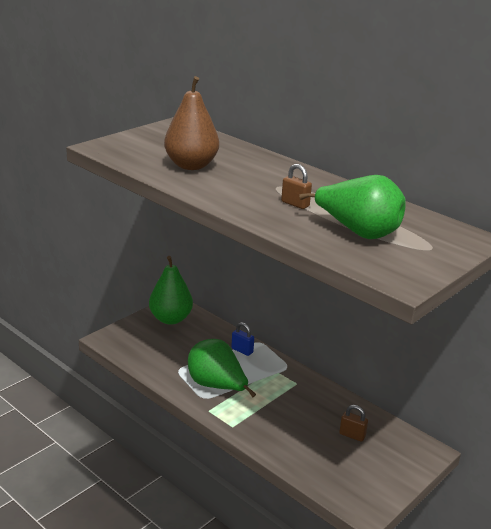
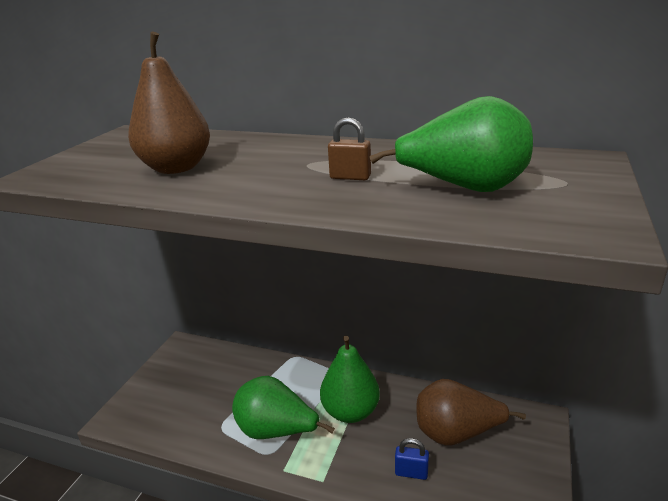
camera: 20 degrees left, 0 degrees up
green pear [149,256,193,325] -> green pear moved to [320,336,380,423]
blue padlock [231,322,254,356] -> blue padlock moved to [395,438,429,480]
brown padlock [339,405,368,442] -> brown pear [416,379,526,446]

